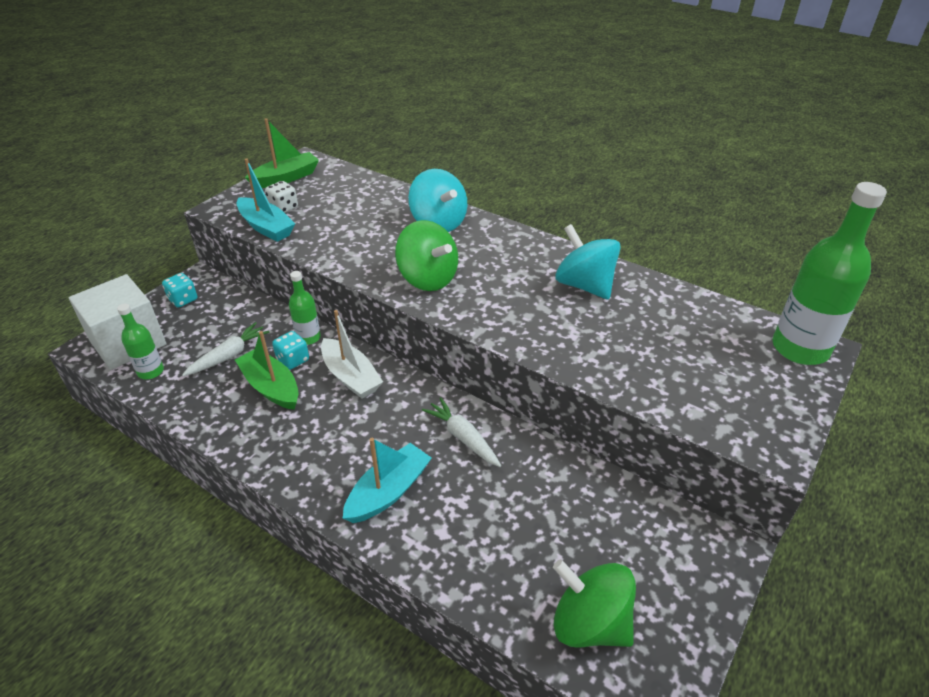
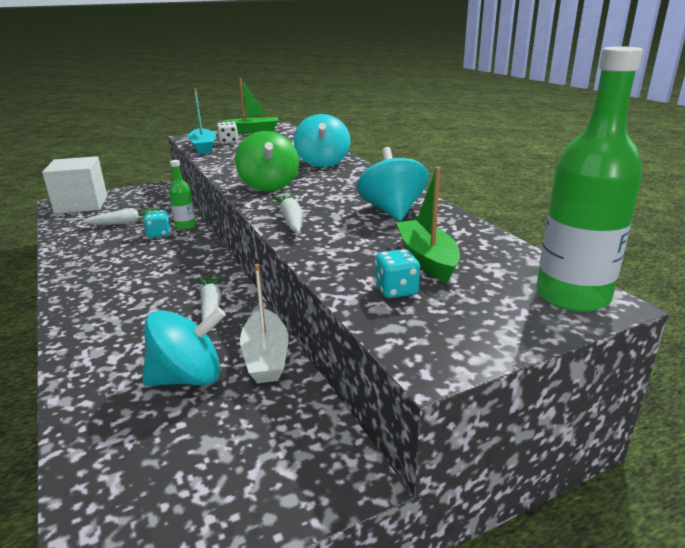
camera: 30 degrees right, 15 degrees down
green bottle [117,303,164,379] -> none
turquoise dice [162,273,197,307] -> turquoise dice moved to [374,249,420,298]
green boat [235,331,298,410] -> green boat moved to [396,167,460,282]
white boat [321,310,383,399] -> white boat moved to [240,264,288,383]
turquoise boat [343,438,432,523] -> none
green spinning top [553,559,636,647] -> none
none -> turquoise spinning top [143,307,226,386]
none -> white carrot [272,194,302,233]

